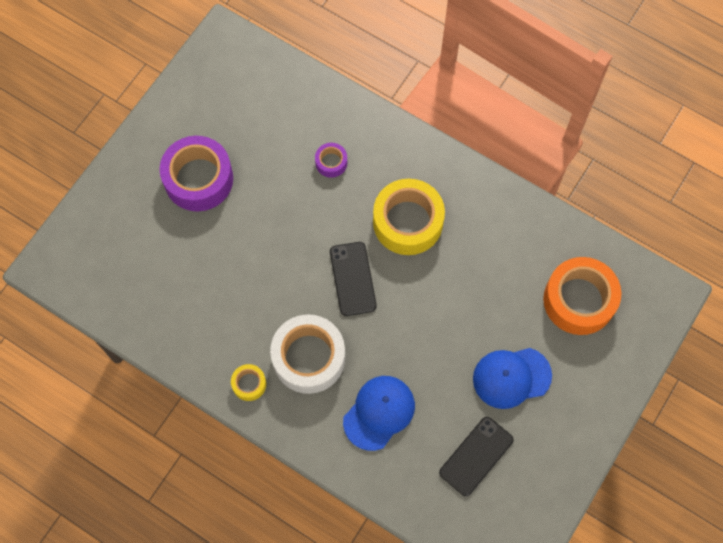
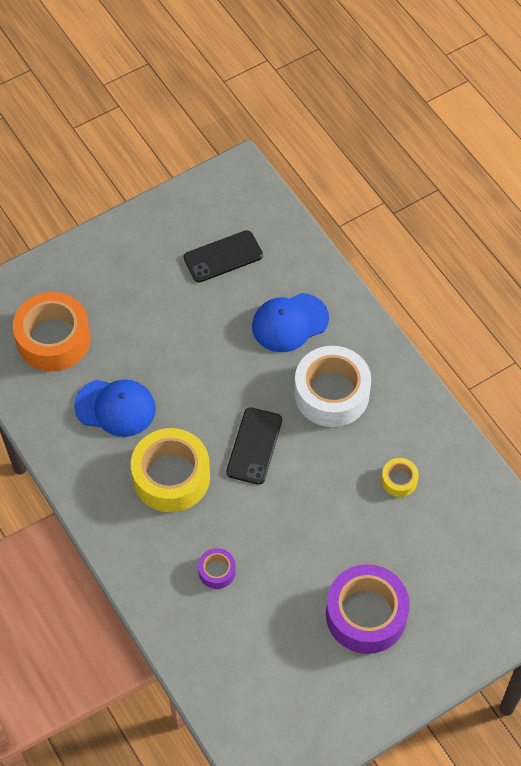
camera: 155 degrees left, 10 degrees down
yellow tape [231,364,266,401] -> yellow tape moved to [381,458,419,497]
blue cap [473,348,552,409] -> blue cap moved to [74,379,156,437]

